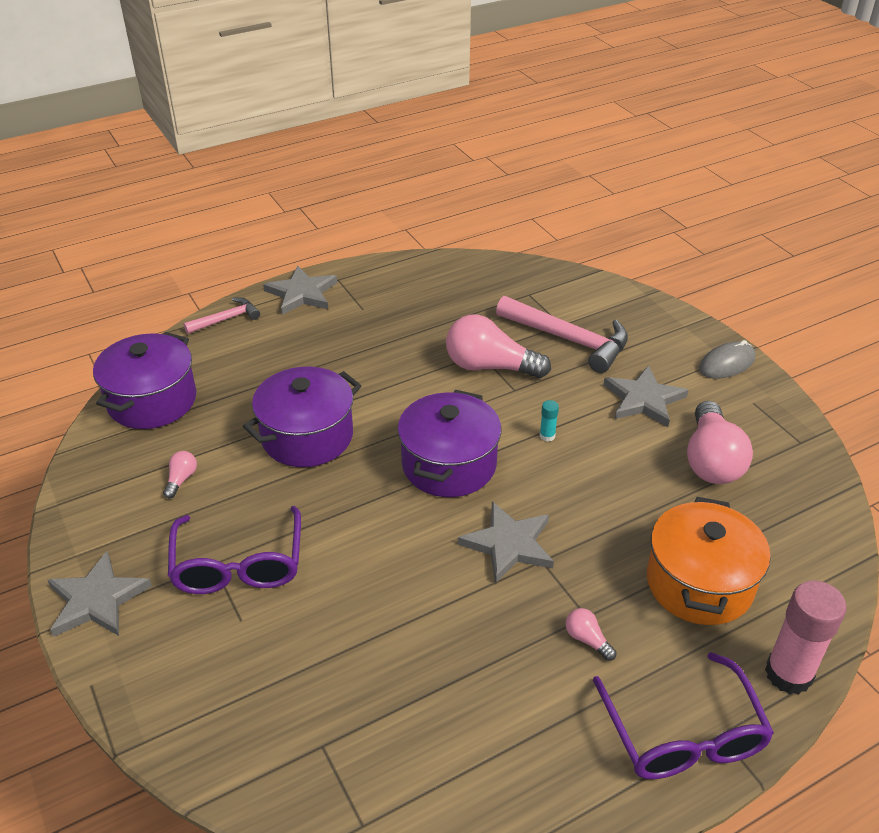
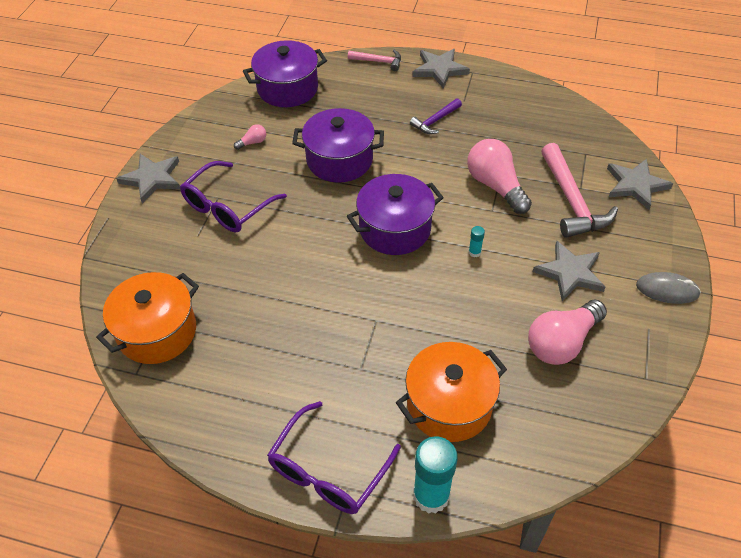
camera: 45 degrees right, 10 degrees up
grey star [458,502,554,583] -> grey star moved to [607,159,673,210]
pink light bulb [566,608,617,661] -> none
pink glue stick [765,580,847,694] -> turquoise glue stick [413,436,458,514]
none -> orange pot [96,272,199,364]
none -> purple hammer [410,98,462,134]

